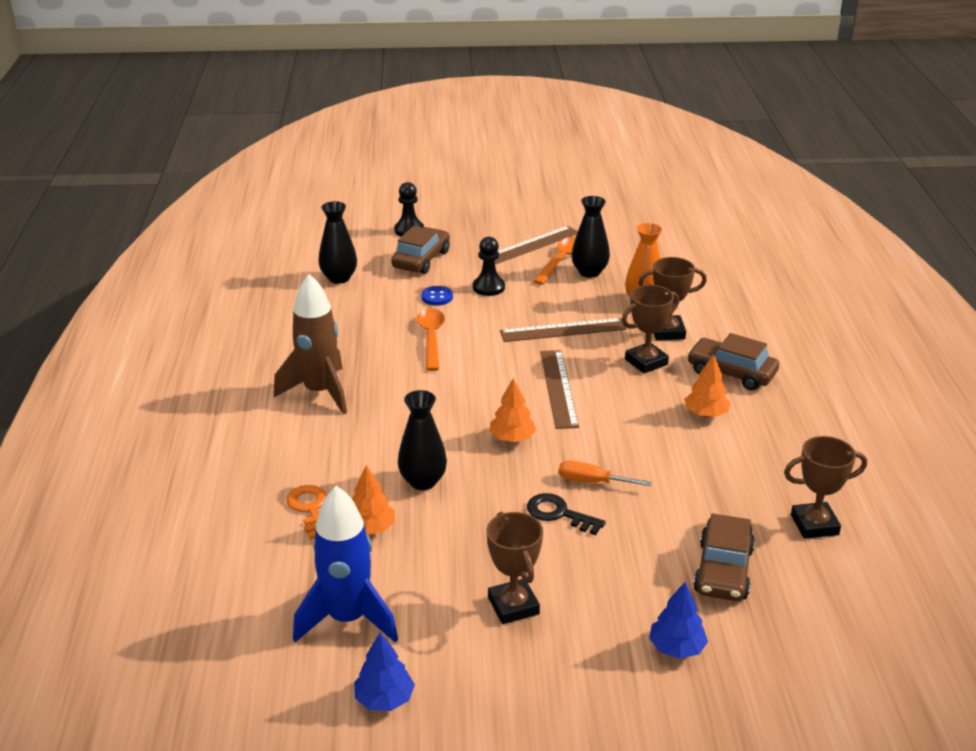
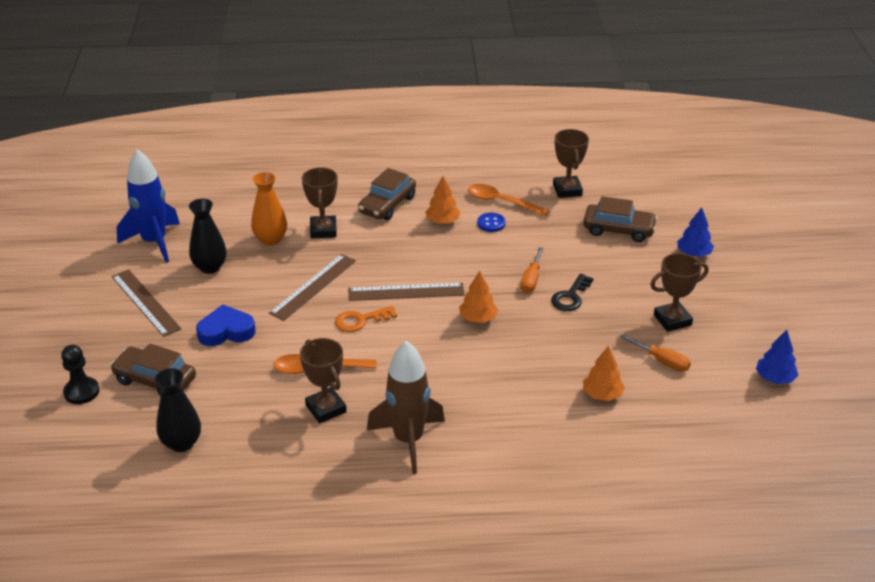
camera: 90 degrees left, 5 degrees up
orange key [287,485,327,540] -> orange key moved to [335,306,397,332]
blue rocket [293,486,398,642] -> blue rocket moved to [117,149,180,263]
black vase [398,390,447,490] -> none
blue button [421,286,453,306] -> blue button moved to [477,212,506,232]
black pawn [473,237,505,296] -> blue heart [196,305,256,346]
brown ruler [500,318,627,342] -> brown ruler turned 45 degrees clockwise [269,254,356,321]
orange spoon [533,237,576,285] -> orange spoon moved to [468,184,549,216]
brown trophy [622,285,679,374] -> brown trophy moved to [300,338,347,423]
none -> orange screwdriver [620,334,691,372]

